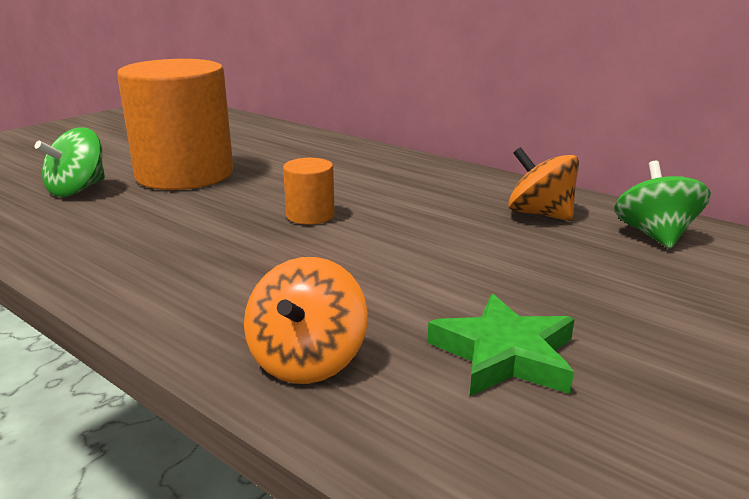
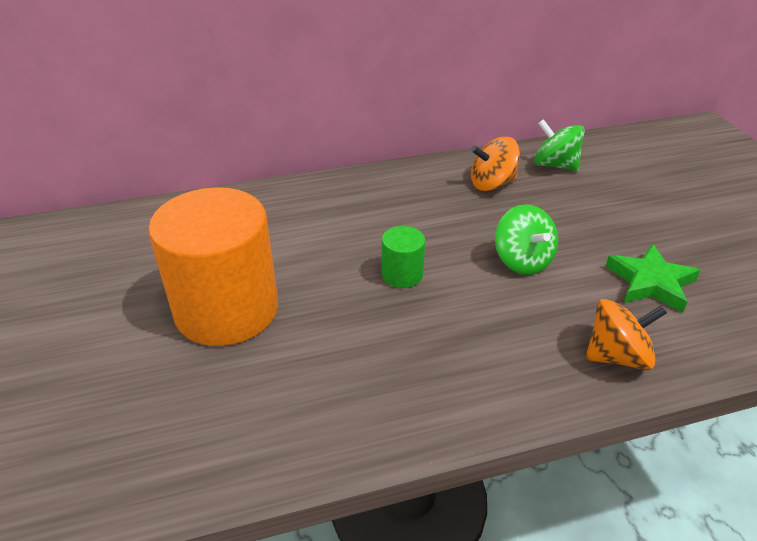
camera: 55 degrees left, 15 degrees up
green spinning top [35,127,105,197] -> green spinning top moved to [495,204,558,275]
orange spinning top [244,257,368,384] -> orange spinning top turned 60 degrees counterclockwise [586,299,667,370]
orange cylinder [283,158,335,225] -> green cylinder [382,226,425,288]

